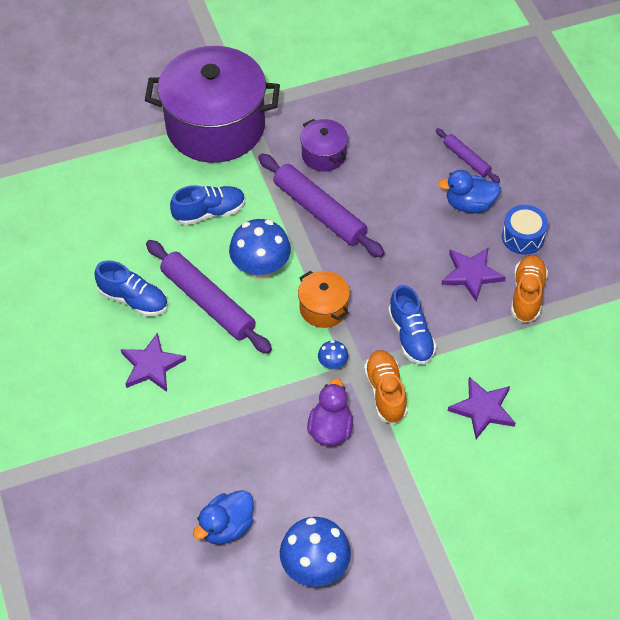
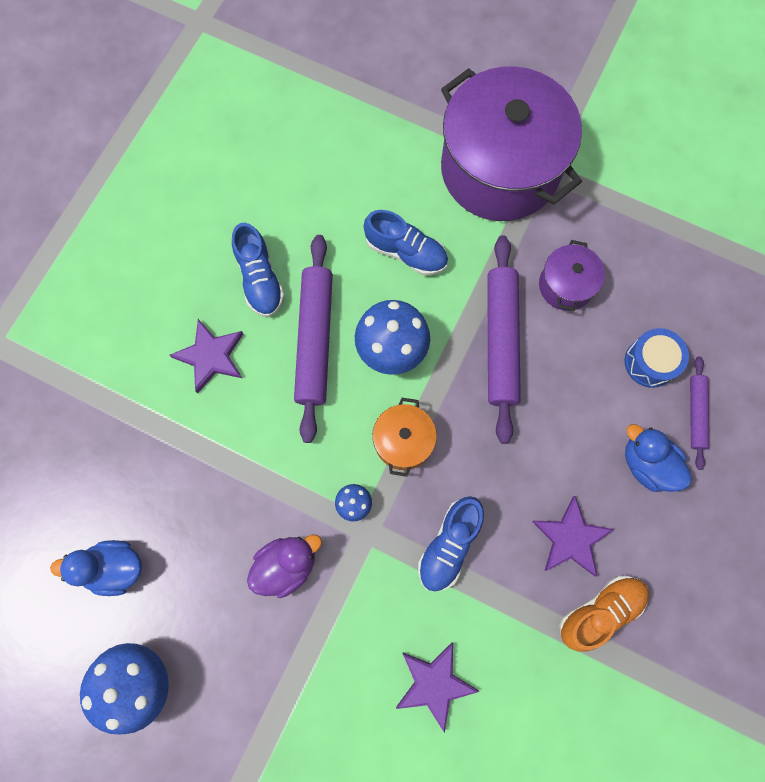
camera: 45 degrees right, 20 degrees up
orange shoe [364,350,407,424] -> none
blue drum [502,205,548,255] -> blue drum moved to [625,328,689,388]

